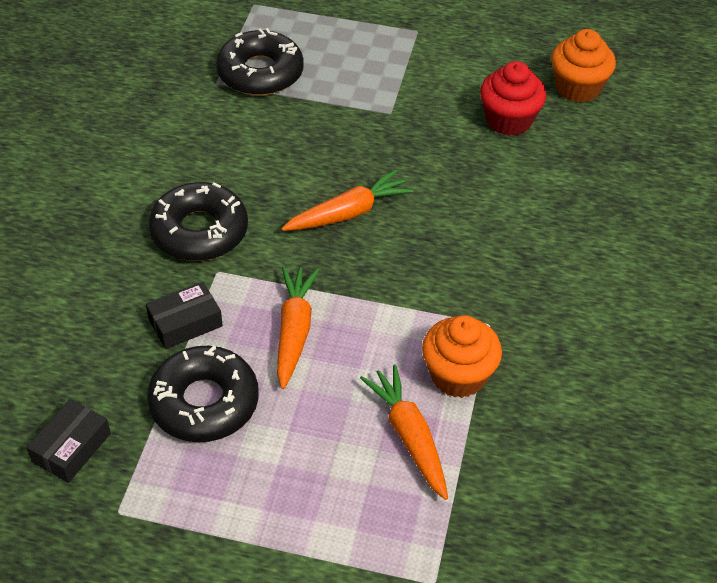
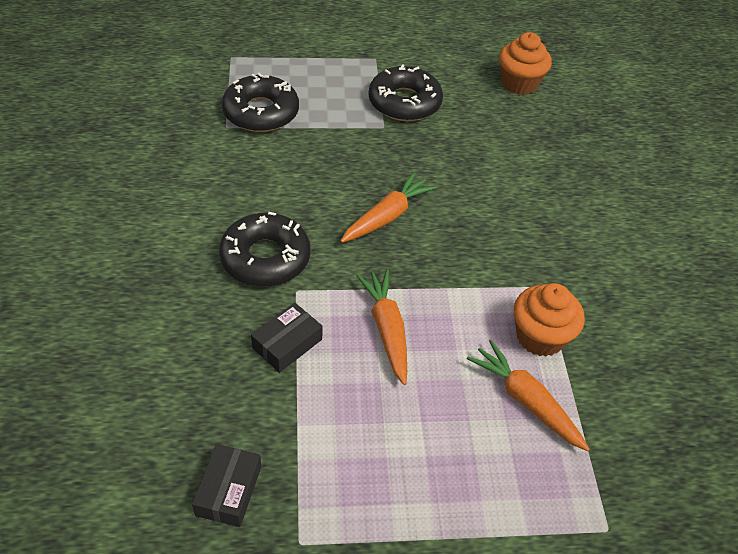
camera: 20 degrees left, 0 degrees up
black donut [147,346,259,442] -> black donut moved to [368,64,443,121]
red cupcake [480,61,546,136] -> none

